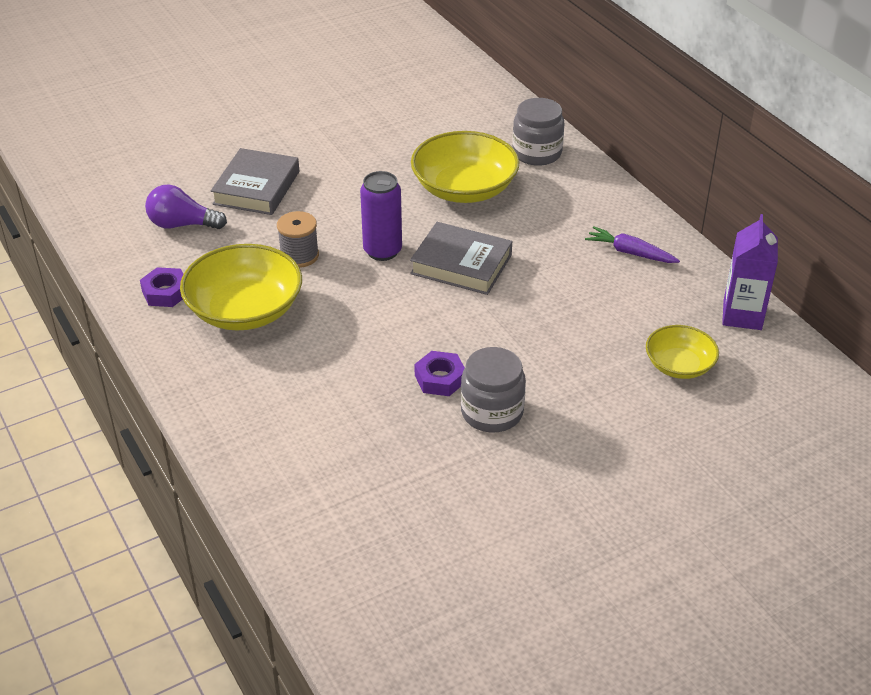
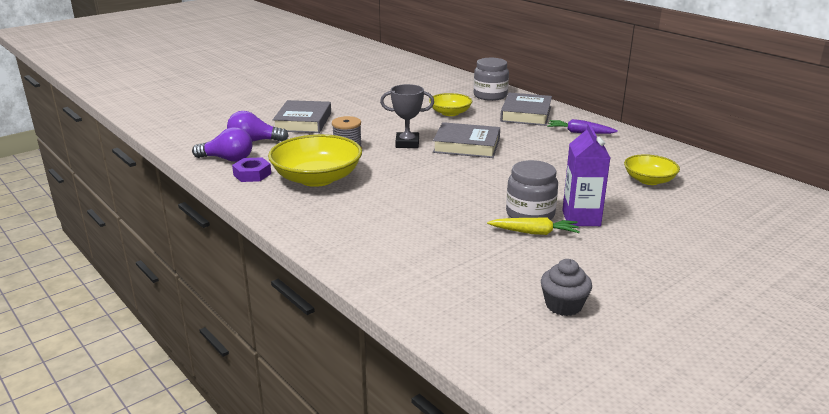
camera: 10 degrees left, 15 degrees down
purple can [360,171,402,261] -> grey trophy [380,84,434,148]
yellow bowl [411,131,519,203] -> yellow bowl [429,93,472,116], size x0.58
purple nut [415,351,465,396] -> none
purple carton [722,214,778,330] -> purple carton moved to [562,123,610,226]
none -> purple light bulb [192,127,252,162]
none -> yellow carrot [487,217,580,235]
none -> grey book [500,92,552,126]
none -> grey cupcake [541,259,592,316]

